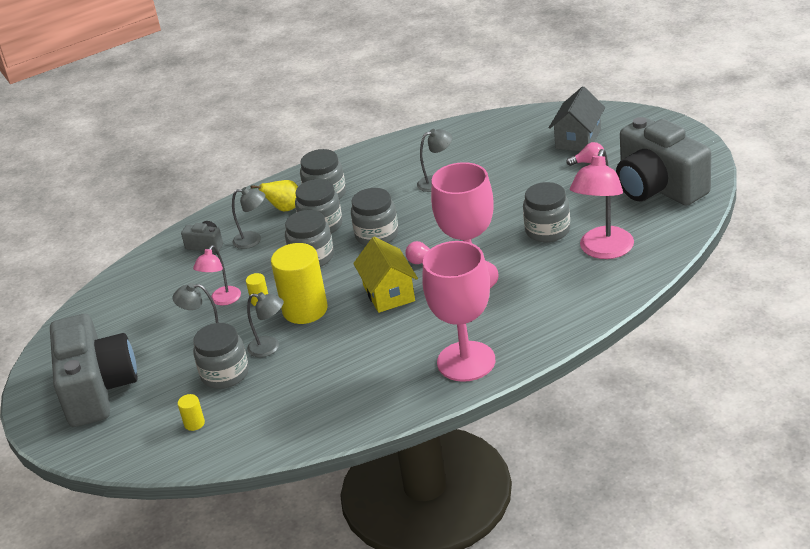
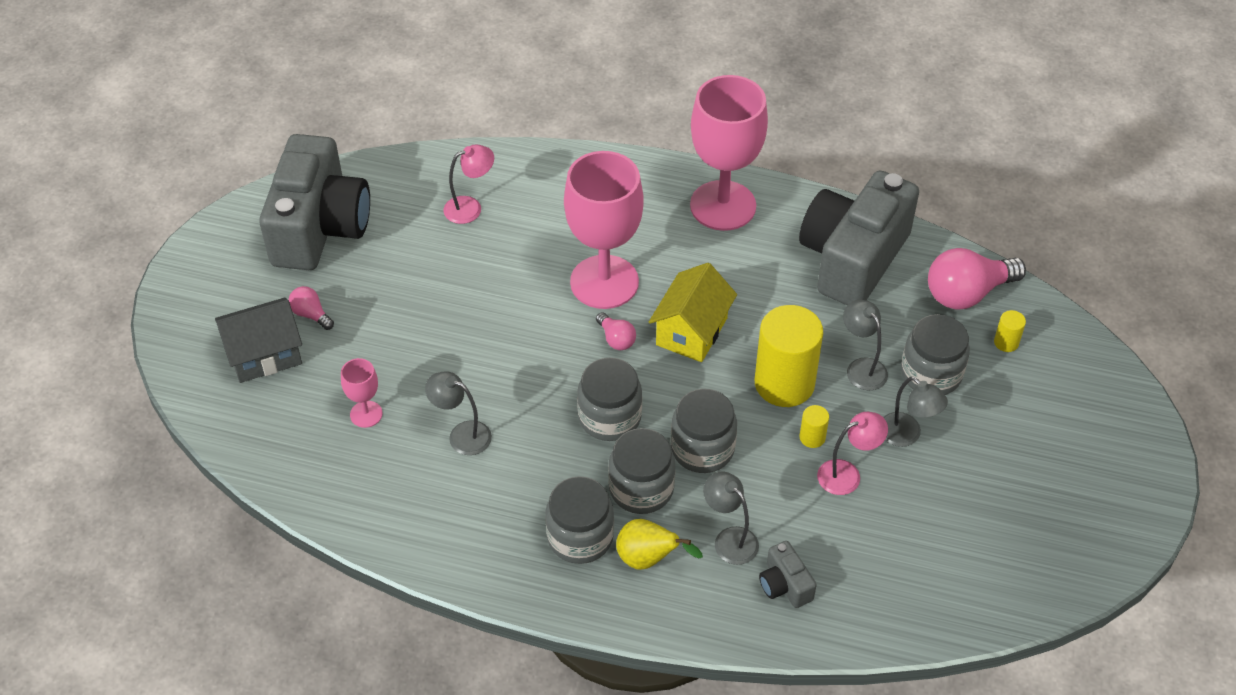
camera: 140 degrees left, 15 degrees up
grey camera [50,314,138,427] -> grey camera moved to [799,171,919,305]
grey jar [523,182,570,242] -> none
pink lamp [570,149,634,259] -> pink lamp [443,145,494,224], size x0.57
none -> pink goblet [341,358,383,428]
none -> pink light bulb [928,248,1026,309]

